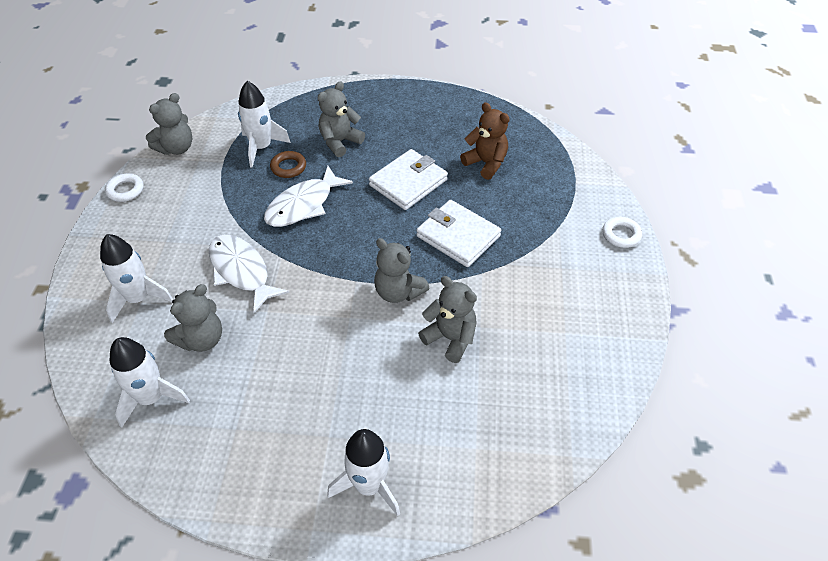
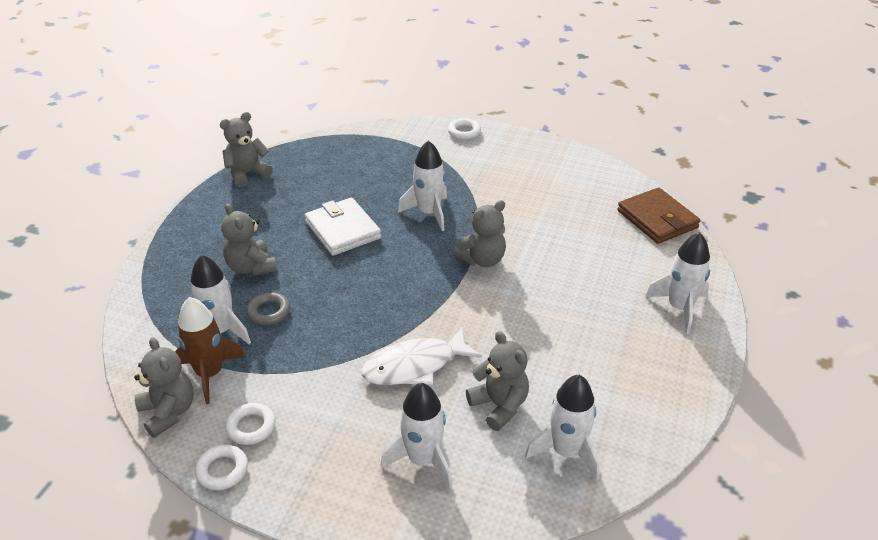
camera: 75 degrees left, 10 degrees down
white fish [264,166,353,227] -> none
brown ring [270,151,306,178] -> grey ring [247,292,290,325]
white wallet [417,200,501,267] -> white rocket [398,140,447,231]
grey teddy bear [418,276,477,363] -> grey teddy bear moved to [220,112,273,187]
brown teddy bear [460,102,509,180] -> none
none -> brown rocket [175,297,245,404]
none -> white ring [225,403,276,445]
none -> brown wallet [617,187,701,244]

